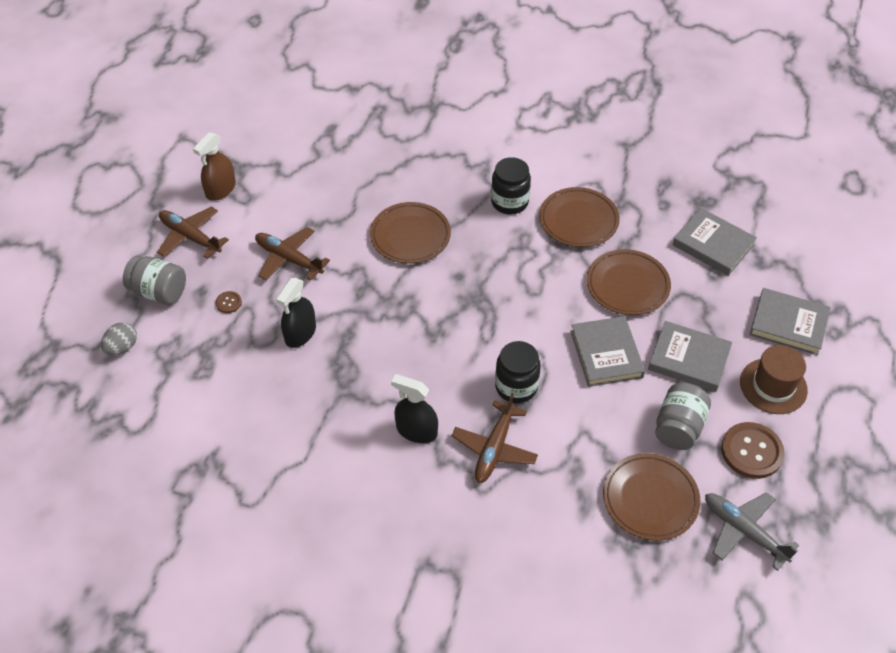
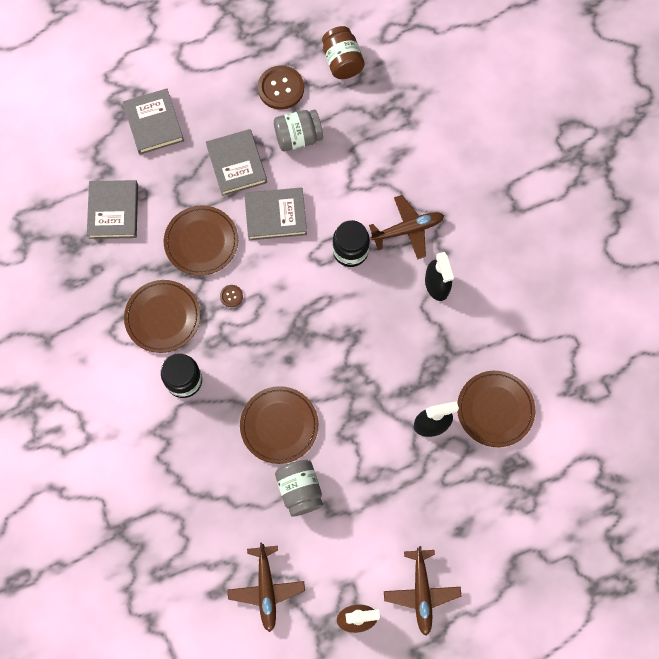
camera: 130 degrees left, 20 degrees up
grey egg [101,322,137,356] -> none
grey jar [123,255,186,305] -> grey jar moved to [275,460,323,517]
brown button [215,291,242,313] -> brown button moved to [220,285,243,307]
brown plane [255,227,330,281] -> brown plane moved to [227,543,305,632]
grey book [570,316,645,387] -> grey book turned 45 degrees clockwise [244,188,307,240]
brown plate [603,453,700,541] -> brown plate moved to [457,371,535,447]
grey plane [705,492,799,571] -> brown jar [322,26,365,79]
brown hat [740,345,808,414] -> none

